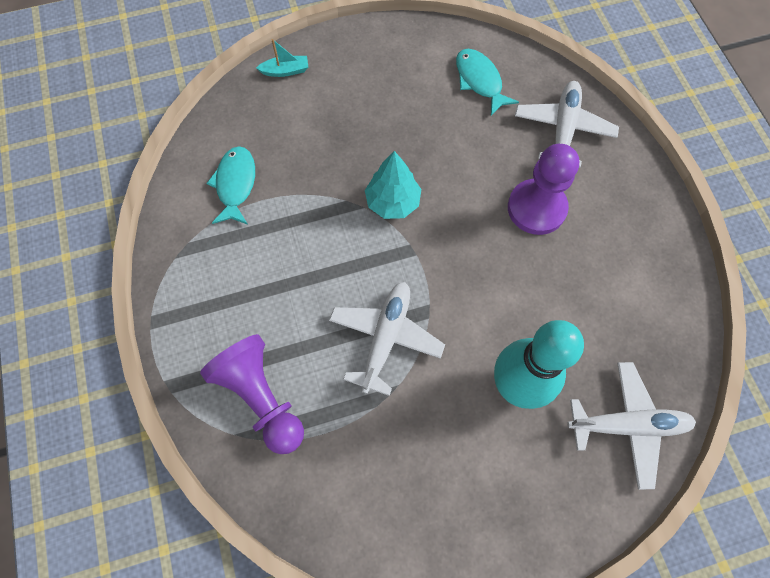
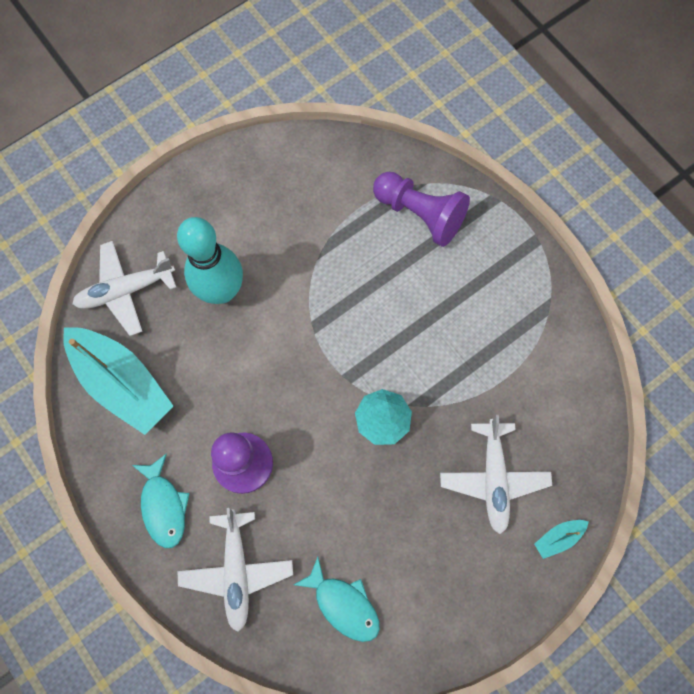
camera: 160 degrees right, 5 degrees up
turquoise fish [206,146,255,225] -> turquoise fish moved to [132,453,190,548]
white plane [329,282,445,396] -> white plane moved to [440,415,552,534]
none -> turquoise boat [63,327,173,435]

